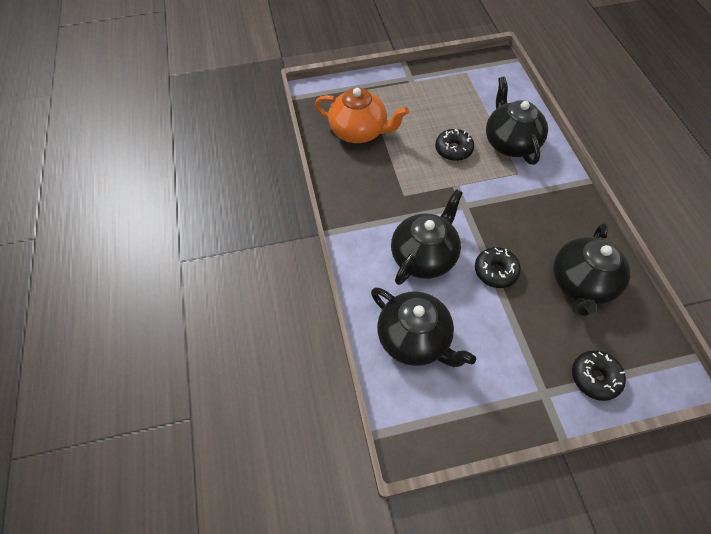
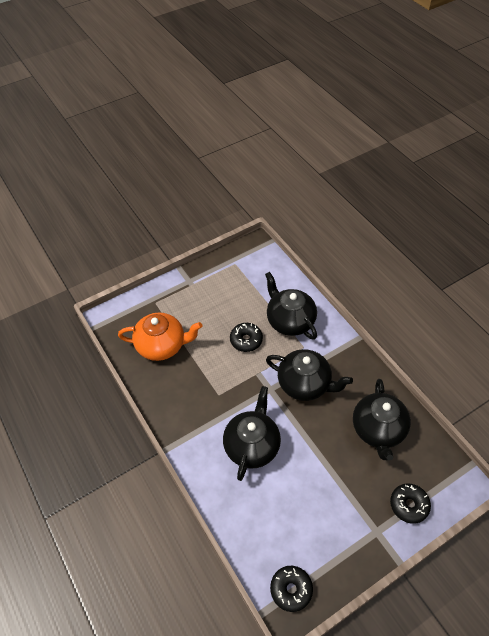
camera: 20 degrees left, 5 degrees down
black teapot [371,288,476,367] -> black teapot moved to [266,349,353,401]
black donut [475,247,521,288] -> black donut moved to [270,566,313,612]

